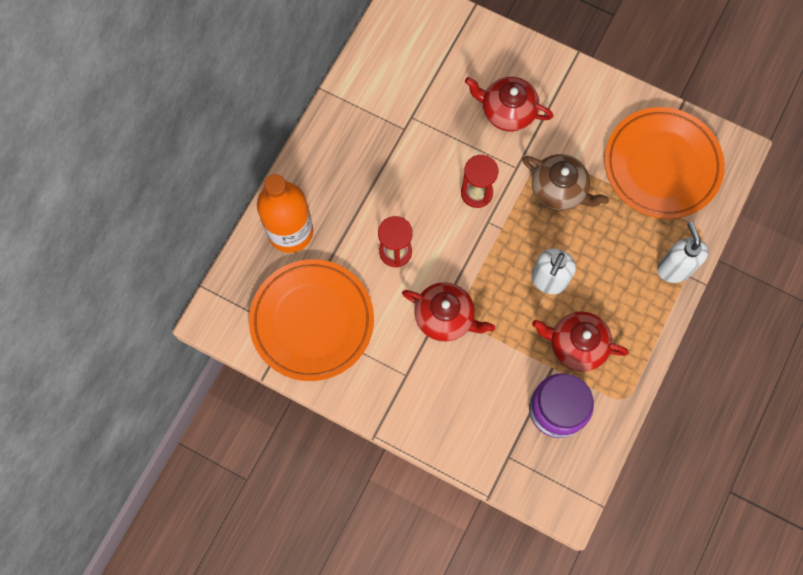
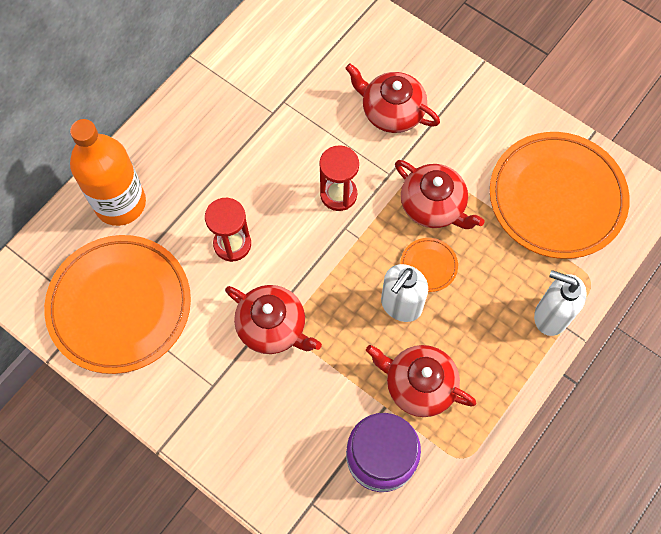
camera: 10 degrees right, 5 degrees down
brown teapot [522,154,609,210] -> red teapot [395,160,485,229]
white soap dispenser [657,222,709,283] -> white soap dispenser turned 60 degrees counterclockwise [534,270,586,336]
none -> orange plate [400,238,458,292]

